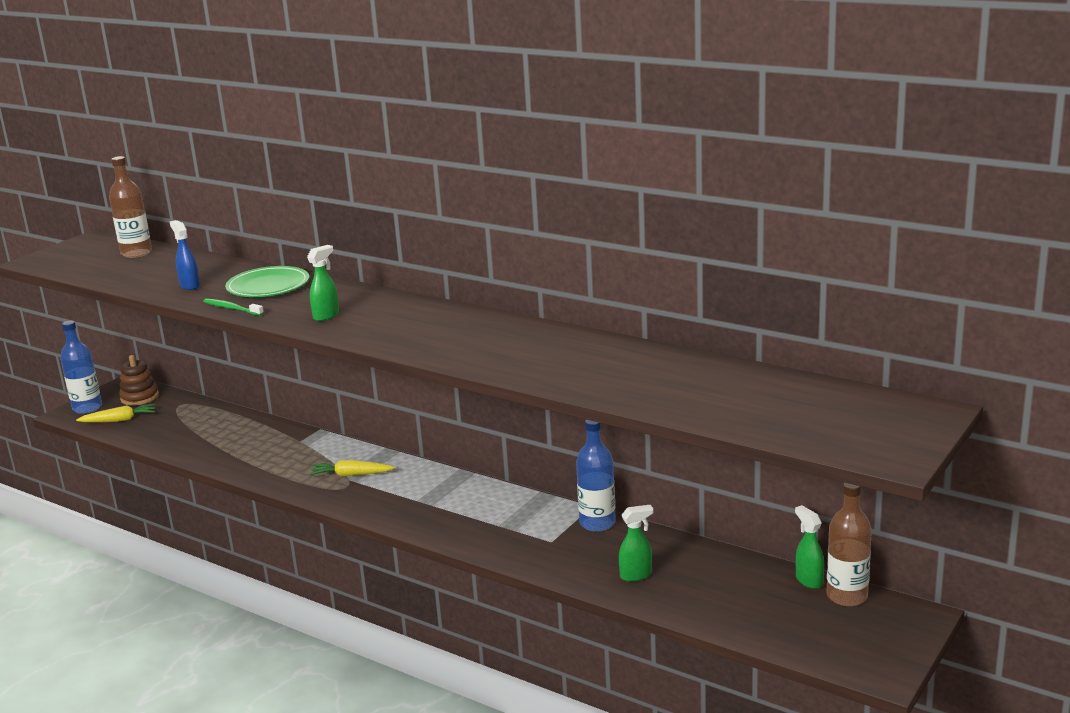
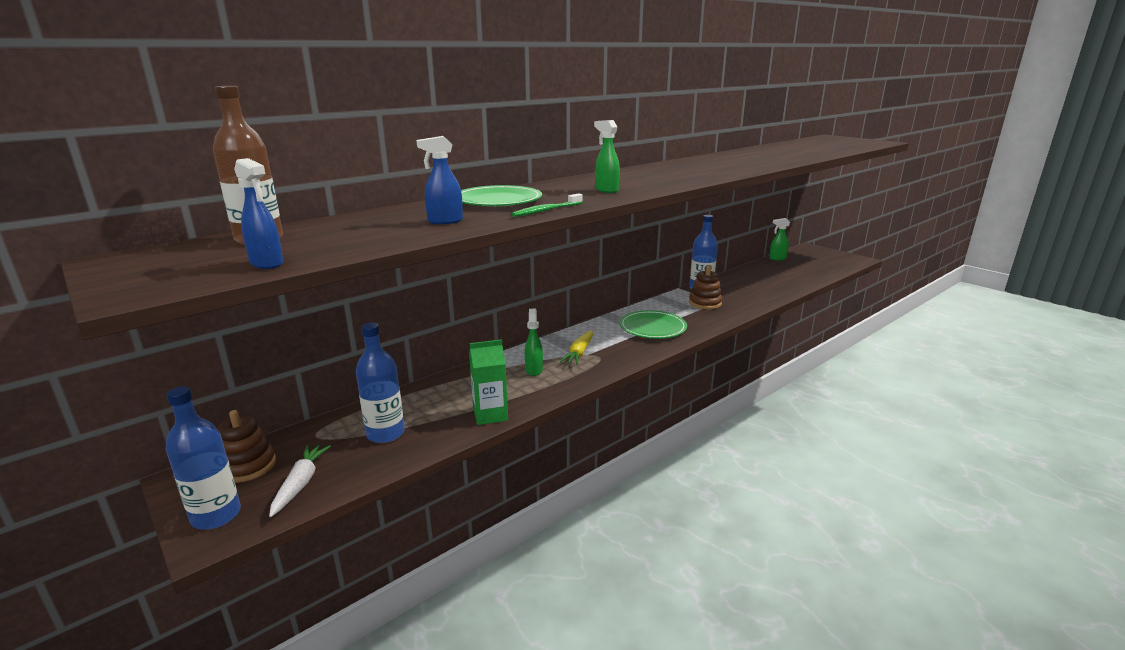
camera: 75 degrees left, 0 degrees up
yellow carrot [76,404,155,422] -> white carrot [269,445,331,517]
green spray bottle [619,505,654,582] -> green spray bottle moved to [525,309,543,376]
brown bottle [826,483,872,606] -> none
none -> blue spray bottle [234,158,283,269]
none -> blue bottle [356,322,405,443]
none -> green carton [469,339,508,425]
none -> green plate [619,310,687,339]
none -> brown stacking toy [689,265,722,309]

